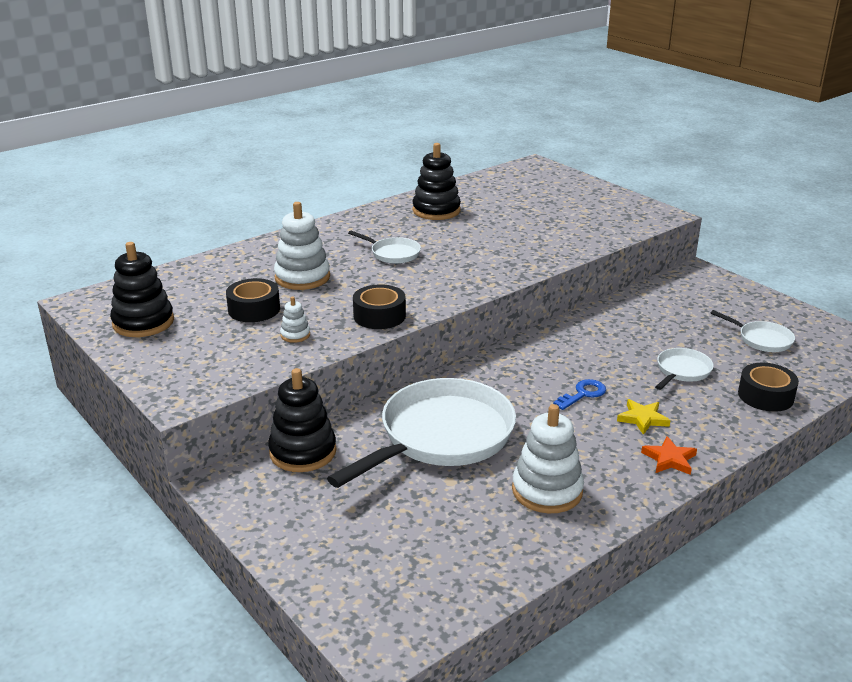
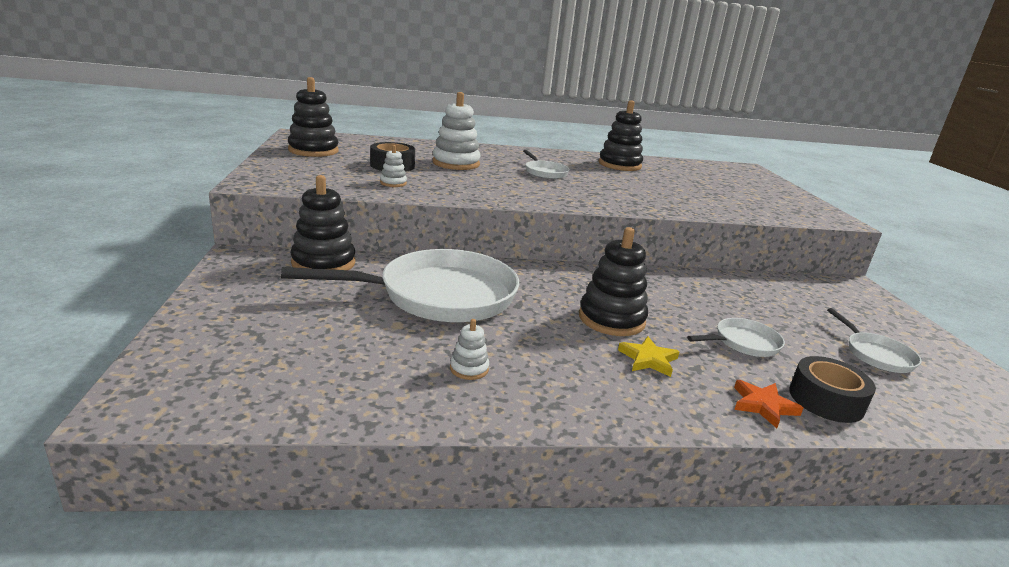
camera: 30 degrees right, 5 degrees down
black tape [353,284,406,329] -> none
white stacking toy [512,404,584,513] -> white stacking toy [450,319,489,380], size x0.48
blue key [553,379,606,410] -> black stacking toy [579,227,648,336]
orange star [641,436,697,475] -> orange star moved to [734,380,804,428]

